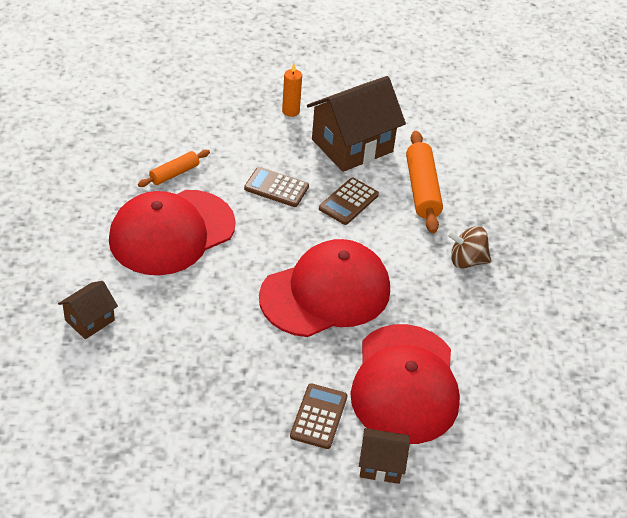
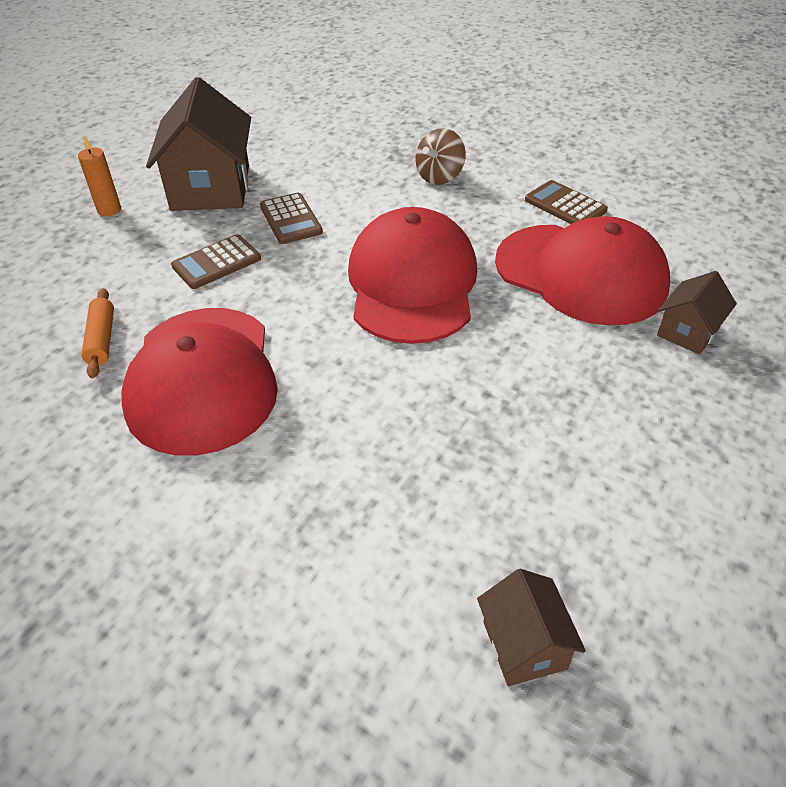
camera: 55 degrees left, 0 degrees up
brown house [58,281,118,339] -> brown house moved to [477,569,586,686]
brown calculator [290,383,347,449] -> brown calculator moved to [525,180,608,224]
orange rolling pin [406,131,443,233] -> none

